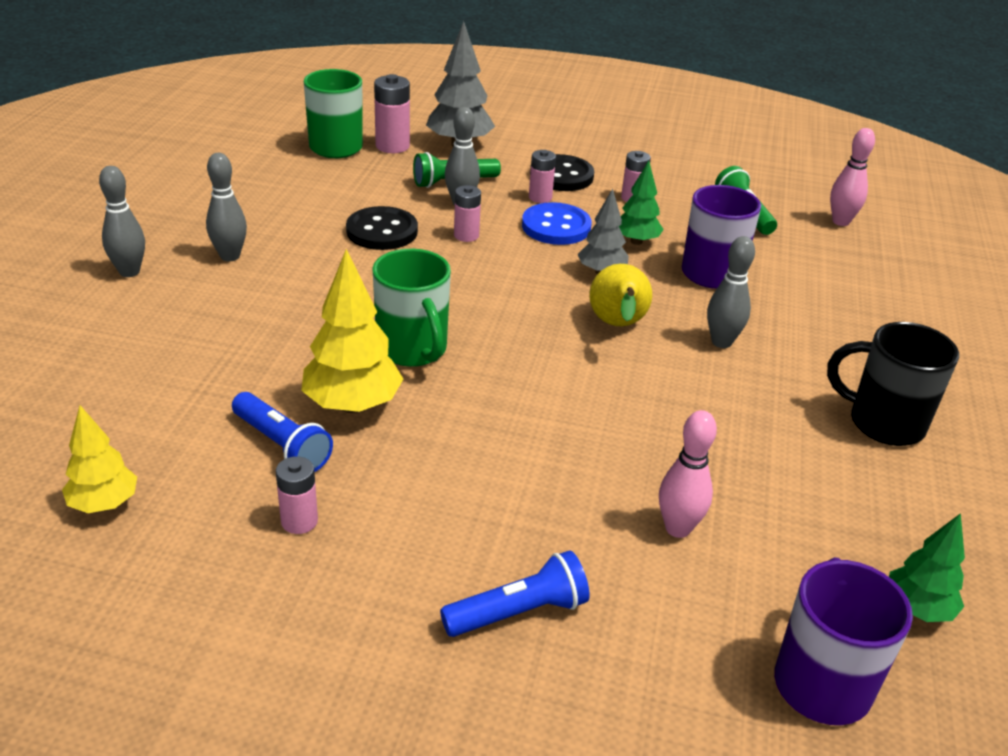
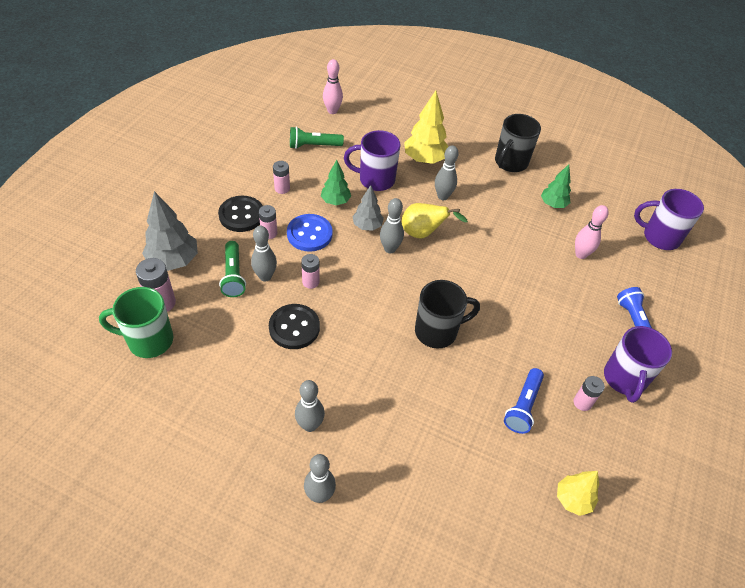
camera: 80 degrees left, 15 degrees up
blue flashlight [232,392,333,472] -> blue flashlight turned 150 degrees clockwise [504,368,544,434]
yellow tree [301,249,403,413] -> yellow tree moved to [404,90,448,164]
green mug [372,249,451,367] -> black mug [415,280,480,349]
green tree [889,513,965,622] -> green tree moved to [541,164,571,208]
none -> grey bowling pin [380,198,404,253]
none -> purple mug [604,326,672,403]

